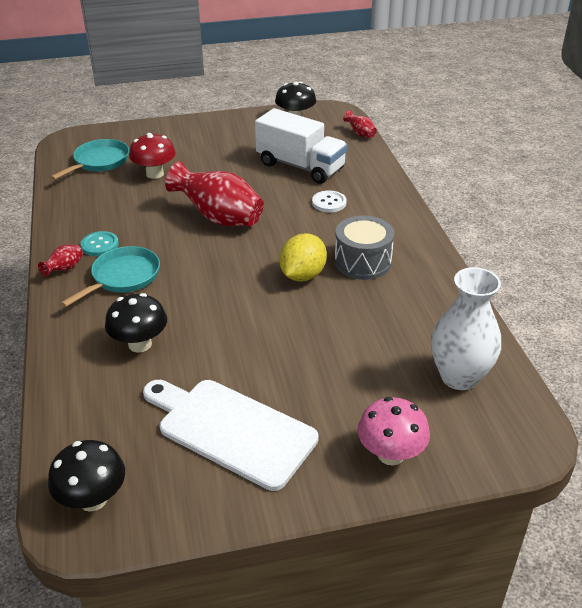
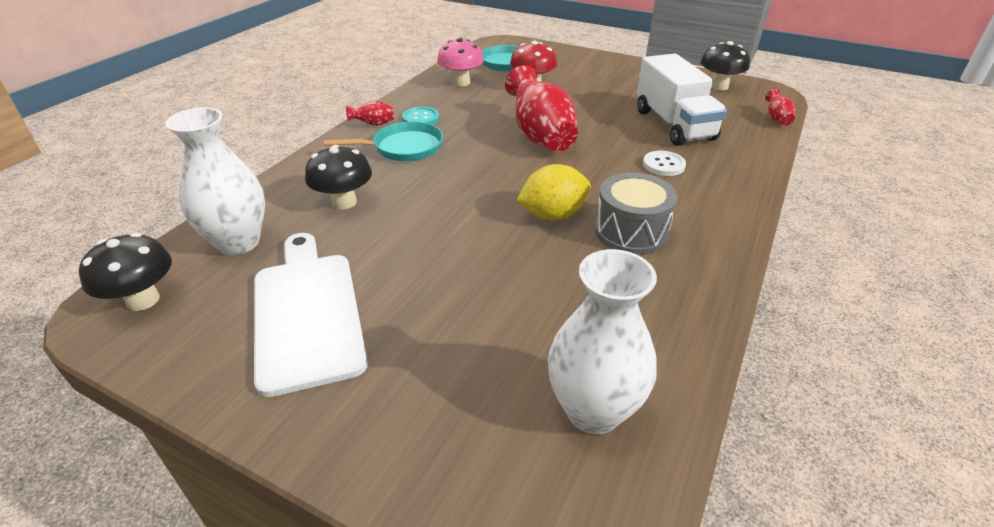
camera: 40 degrees right, 0 degrees up
pink mushroom [358,397,430,465] -> pink mushroom moved to [437,38,484,86]
none -> white vase [165,107,265,255]

